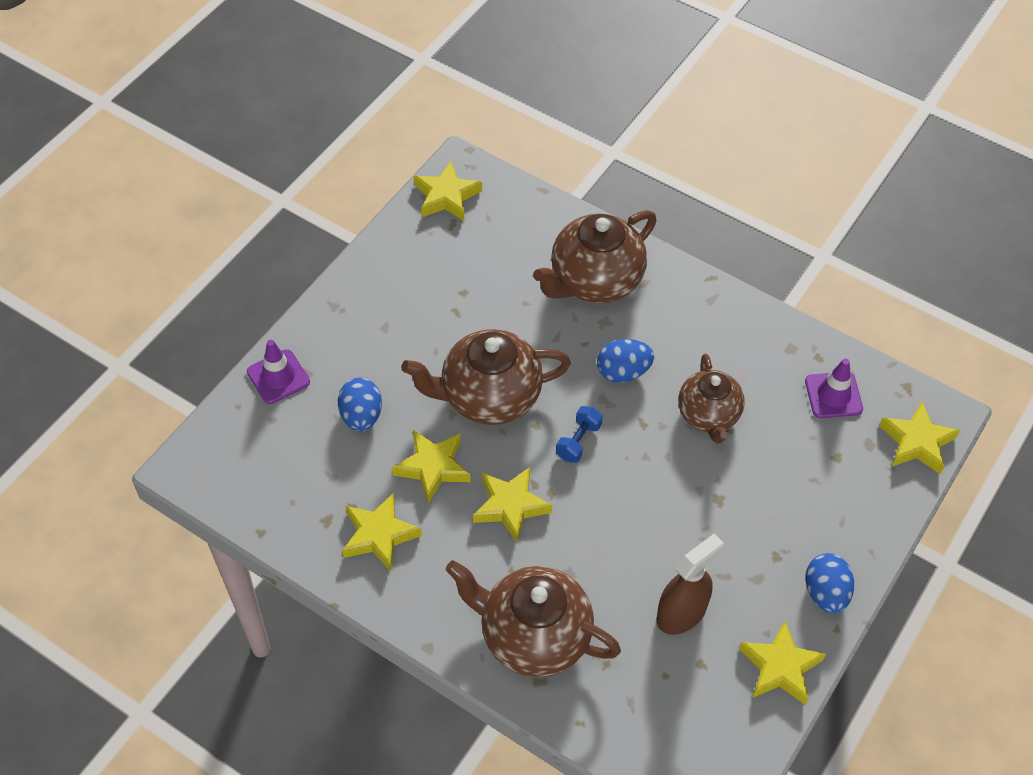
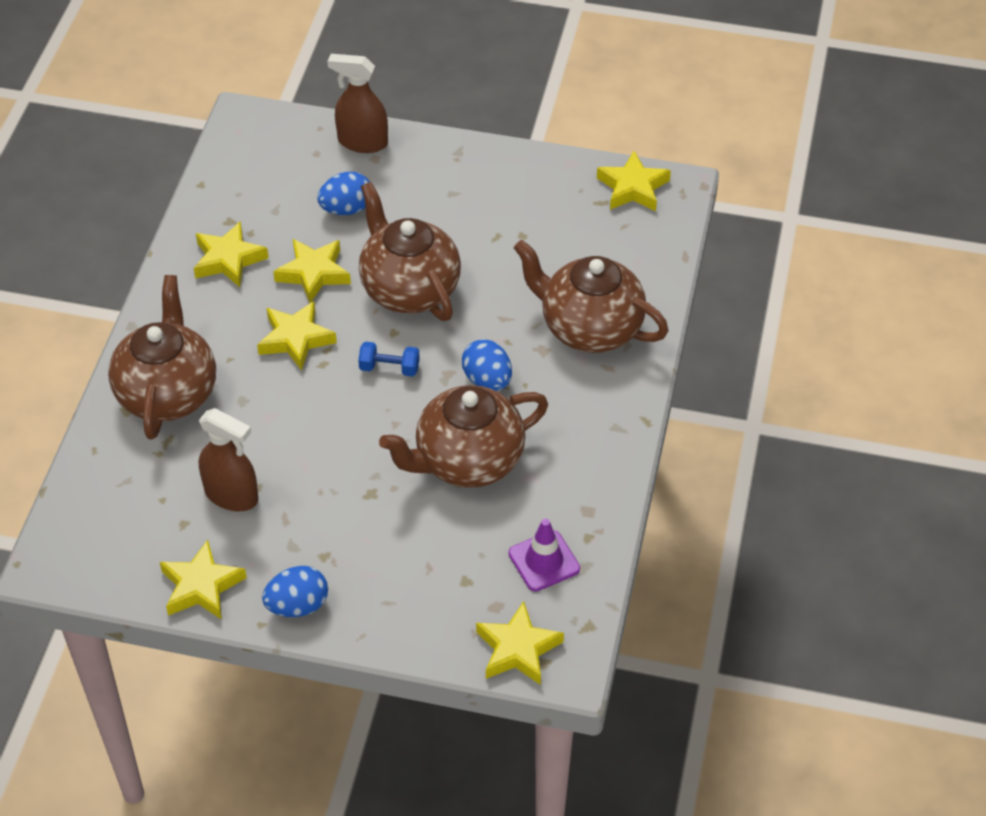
camera: 70 degrees right, 5 degrees down
purple traffic cone [247,340,310,404] -> brown spray bottle [327,54,388,153]
brown teapot [678,354,745,443] -> brown teapot [379,385,548,488], size x1.53

